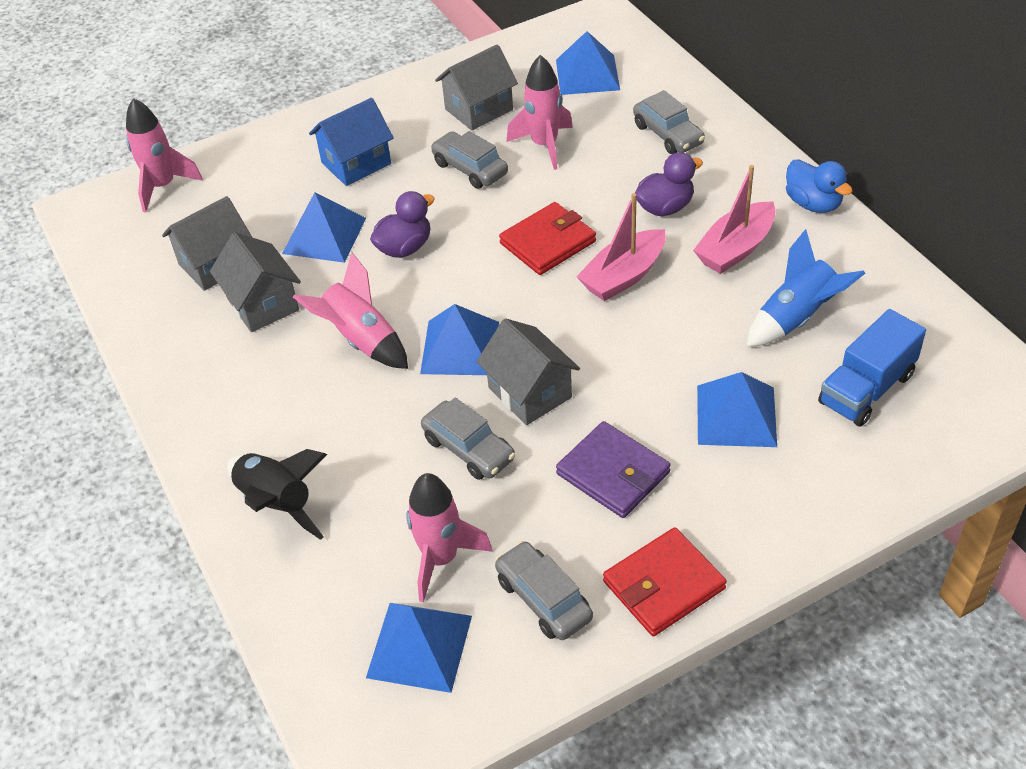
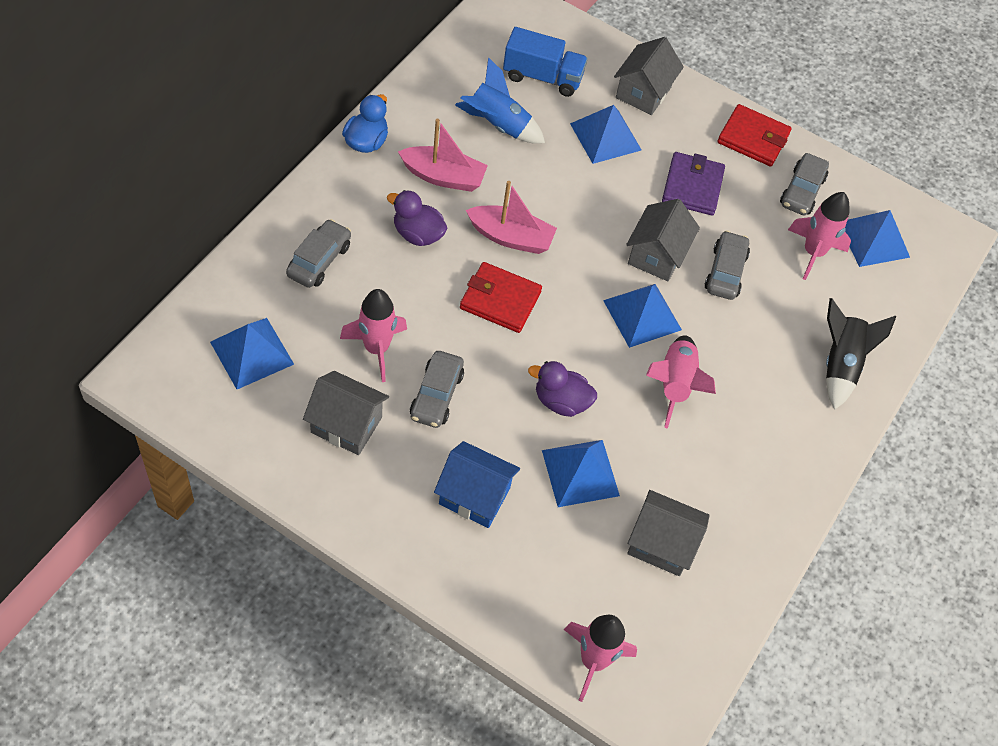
camera: 130 degrees left, 10 degrees up
grey house [210,232,301,332] -> grey house moved to [614,37,684,115]

